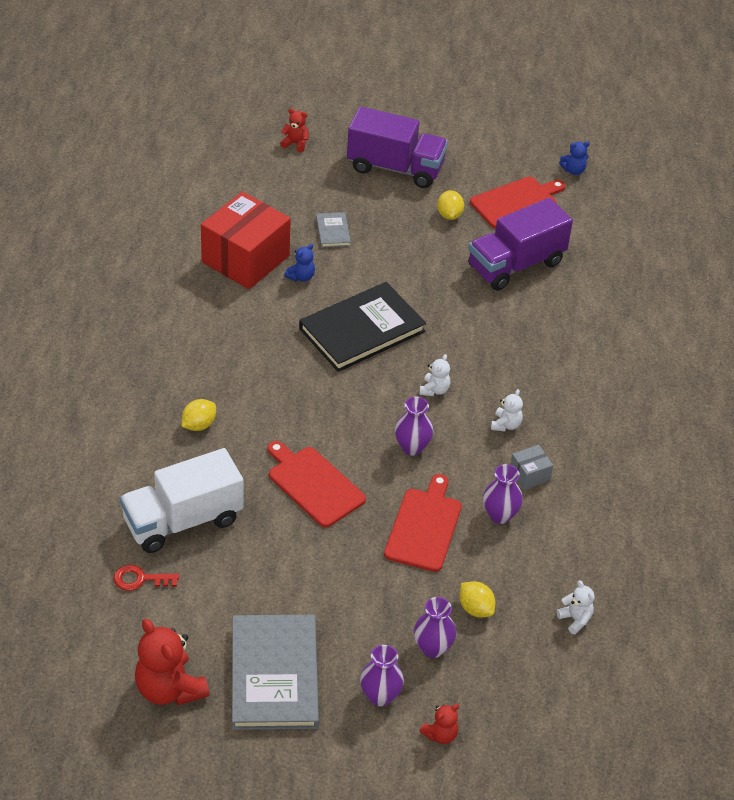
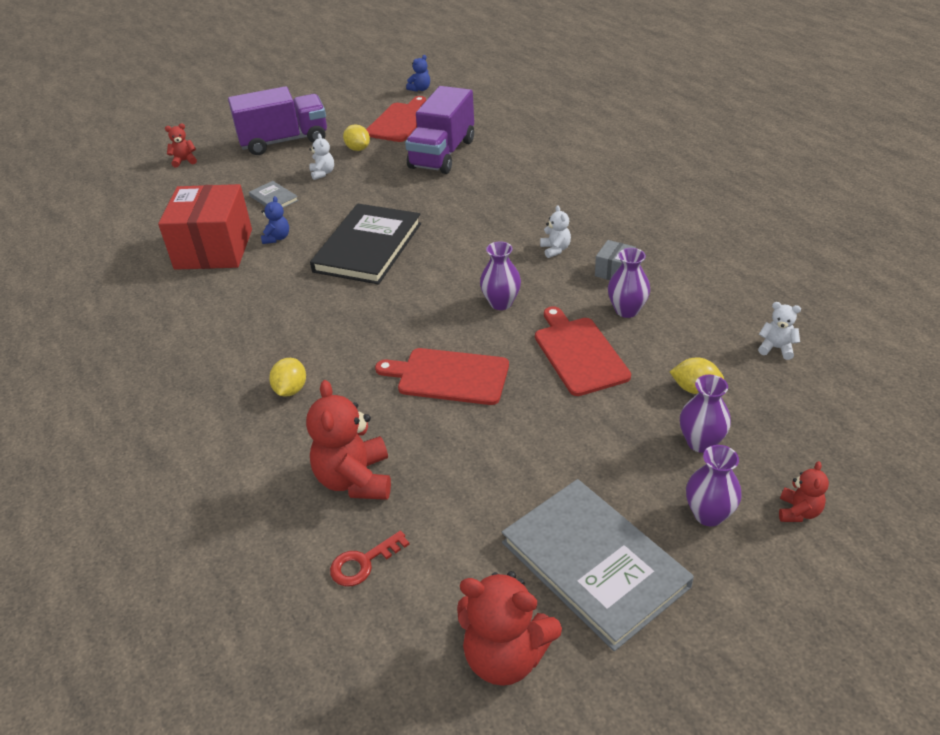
camera: 30 degrees left, 5 degrees down
white truck [120,448,243,553] -> red teddy bear [306,380,391,500]
white teddy bear [420,354,451,396] -> white teddy bear moved to [309,134,334,180]

